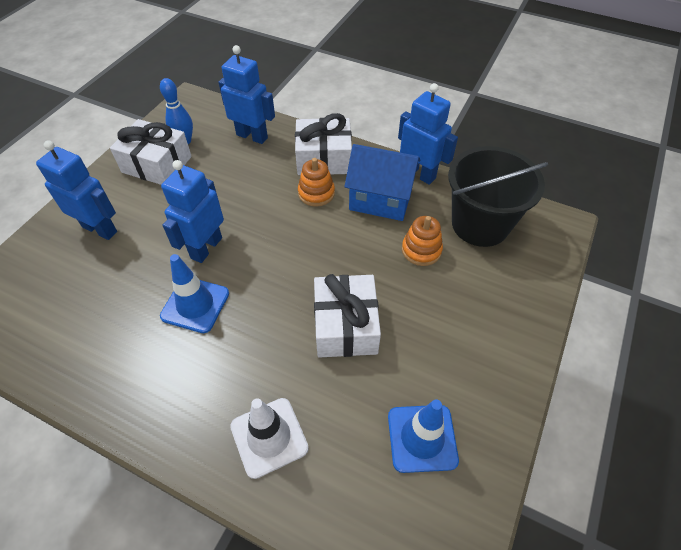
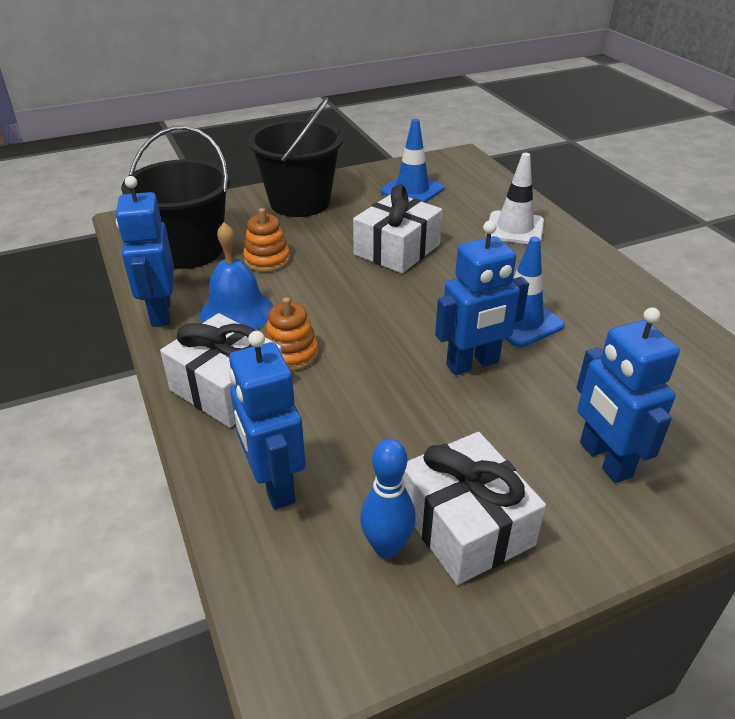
camera: 140 degrees left, 15 degrees down
blue house [344,144,421,221] -> blue bell [200,222,273,330]
none -> black bucket [248,97,343,217]

